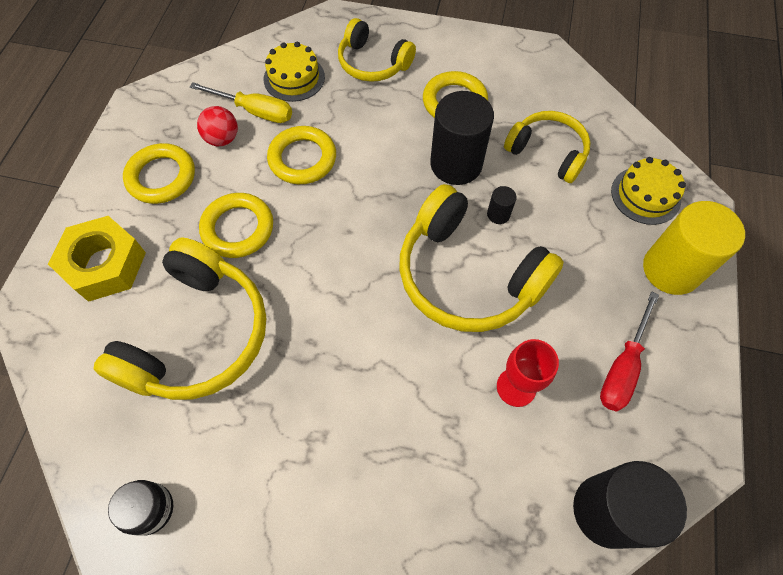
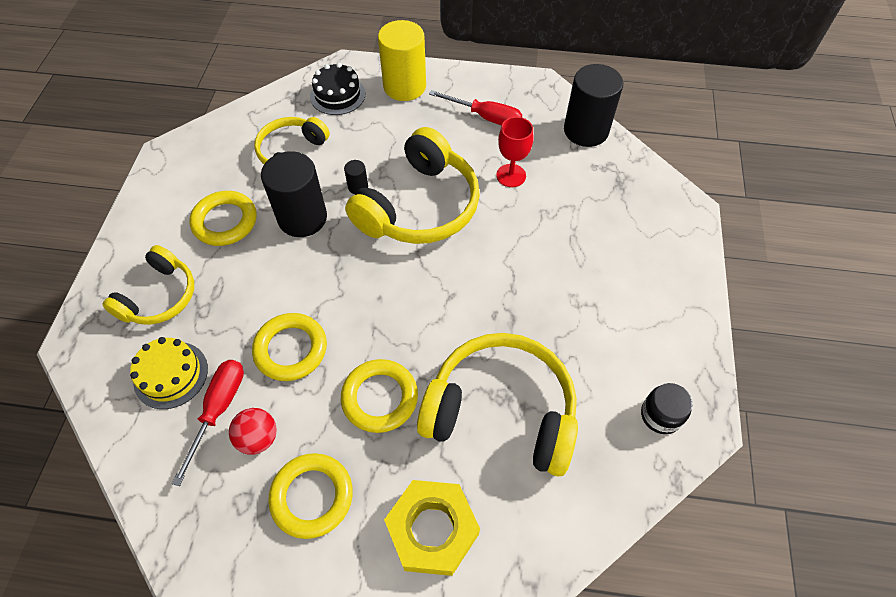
camera: 95 degrees left, 5 degrees down
yellow screwdriver [190,82,292,123] -> red screwdriver [172,360,244,486]
yellow cake [611,157,686,225] -> black cake [310,63,365,115]

